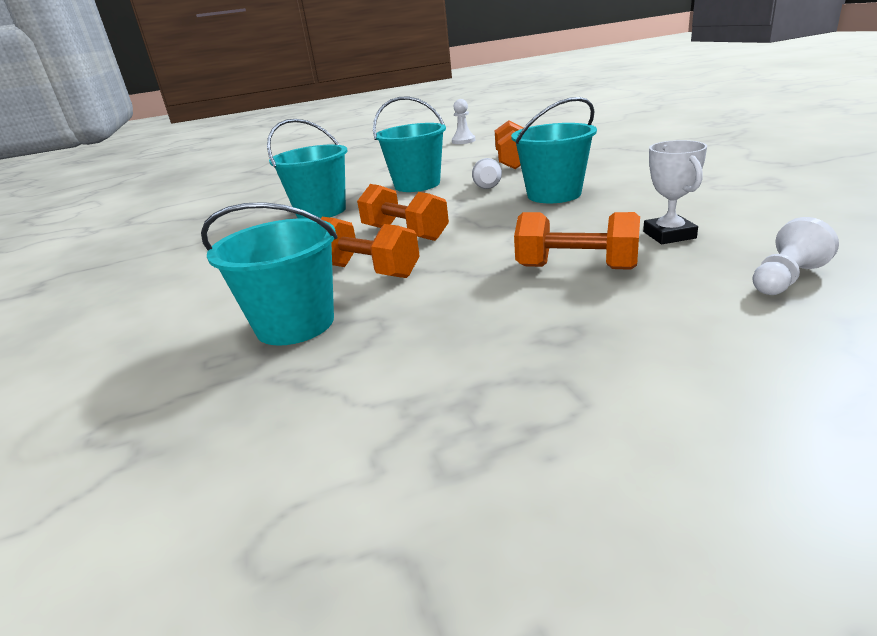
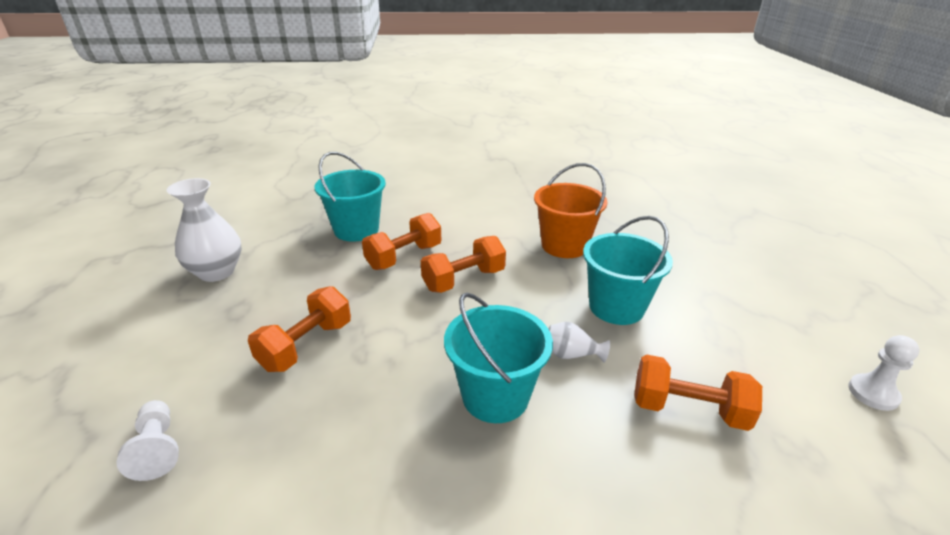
camera: 100 degrees right, 5 degrees up
turquoise bucket [267,119,348,219] -> orange bucket [534,163,608,258]
white trophy [643,140,707,244] -> none
none -> white vase [167,178,242,282]

